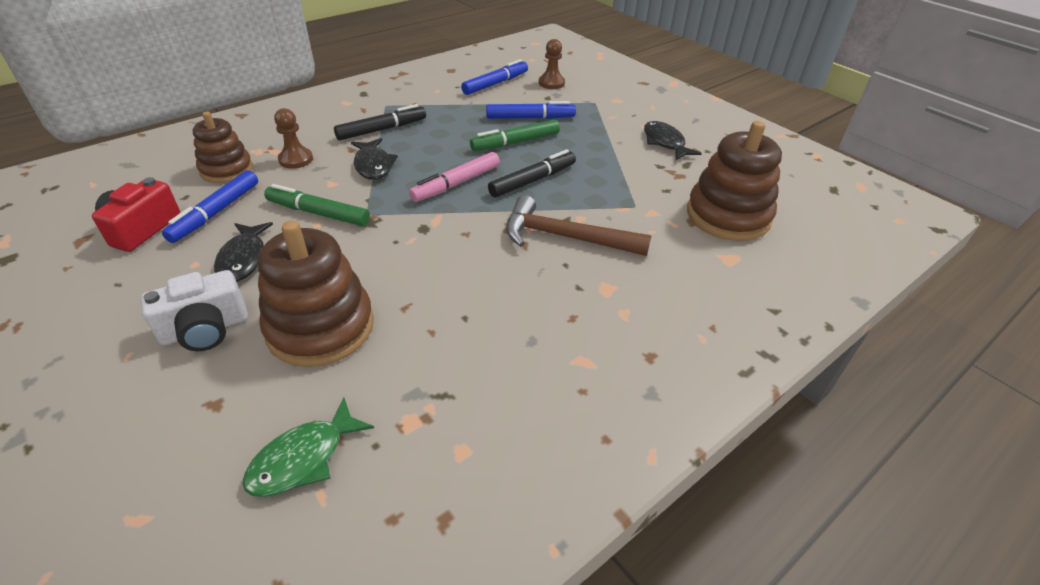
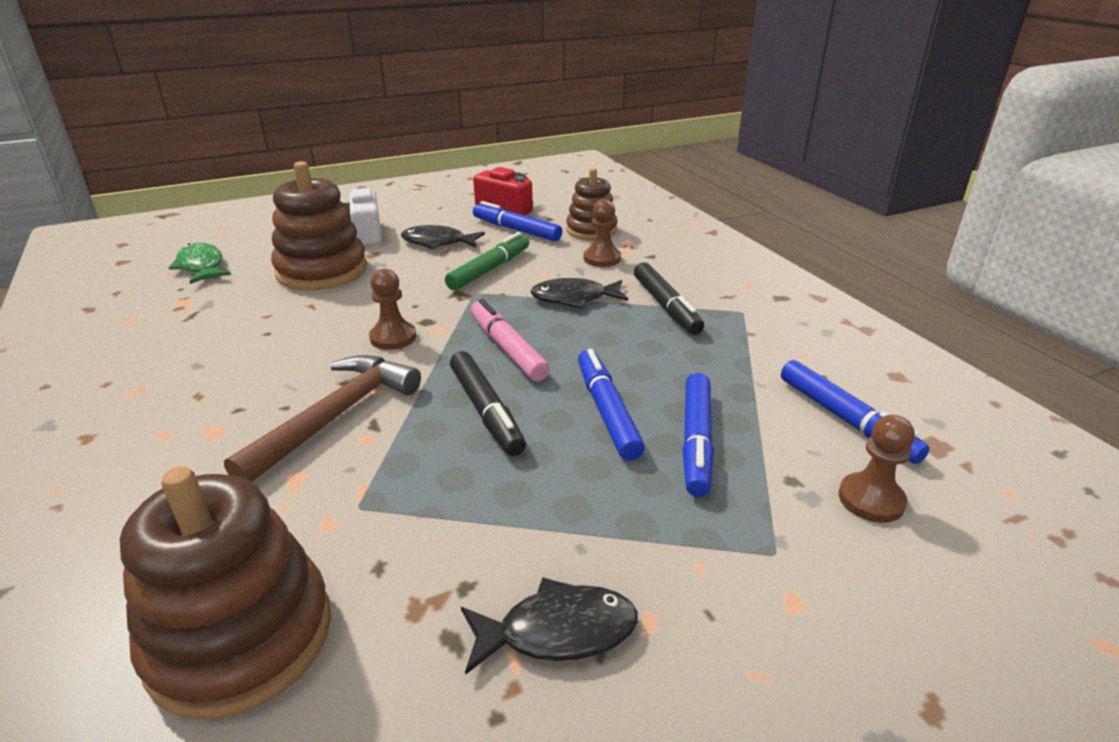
camera: 105 degrees right, 10 degrees down
green marker [470,119,560,151] -> blue marker [578,349,645,460]
none -> brown pawn [369,269,416,350]

